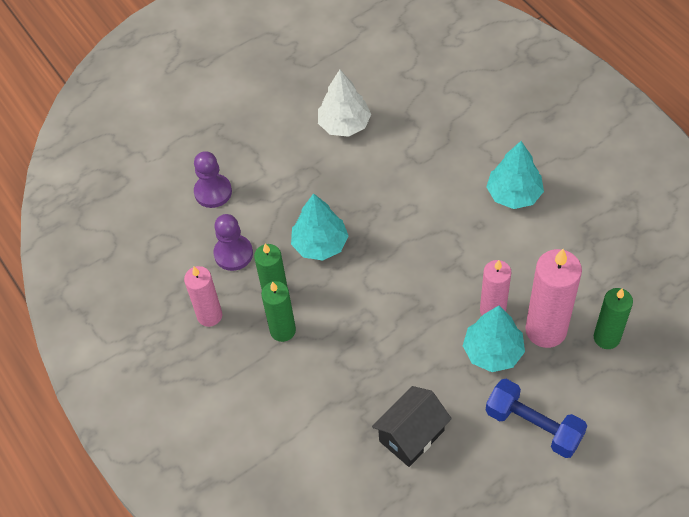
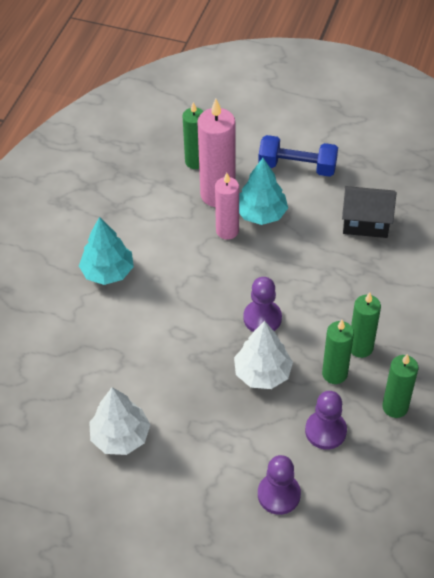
camera: 130 degrees left, 5 degrees down
pink candle [184,266,222,327] -> green candle [382,354,418,418]
turquoise tree [291,193,349,261] -> white tree [234,321,293,389]
blue dumbbell [486,379,587,458] -> blue dumbbell turned 75 degrees counterclockwise [258,135,338,177]
none -> purple pawn [243,277,282,332]

